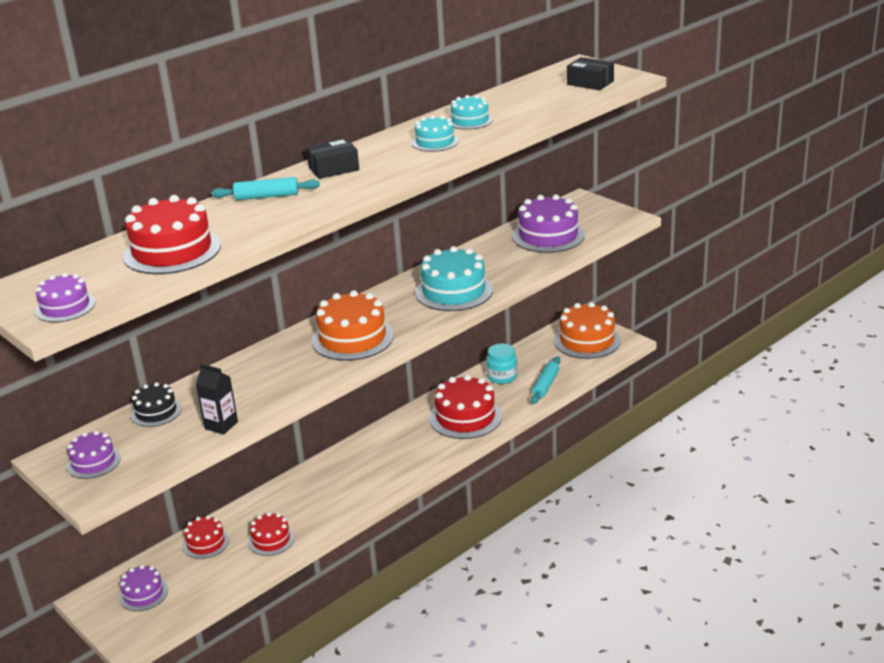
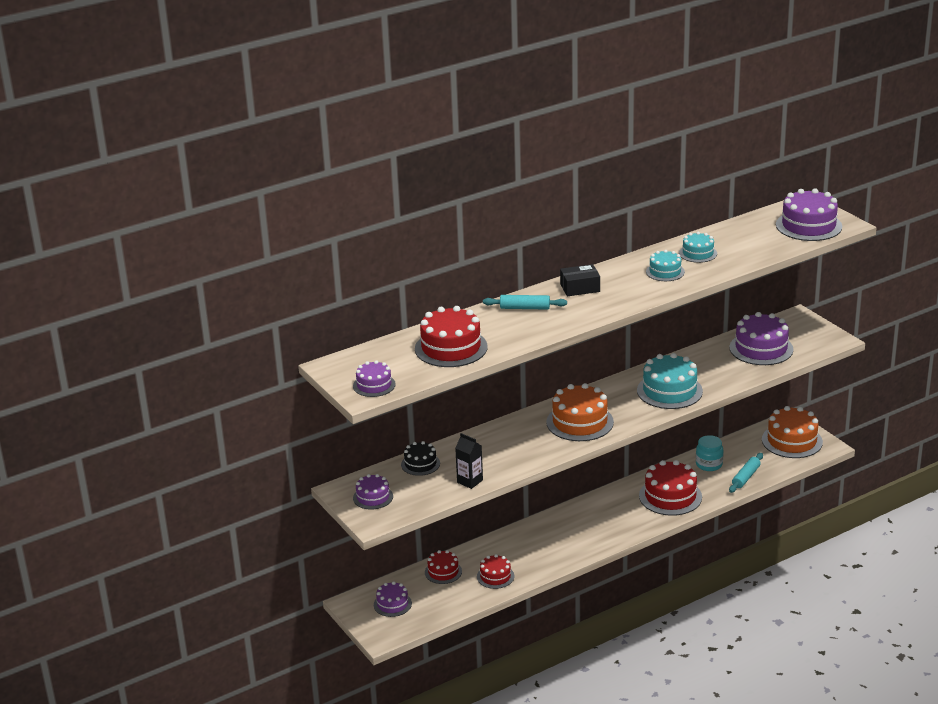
camera: 10 degrees right, 0 degrees up
black box [567,57,614,90] -> purple cake [776,188,842,241]

